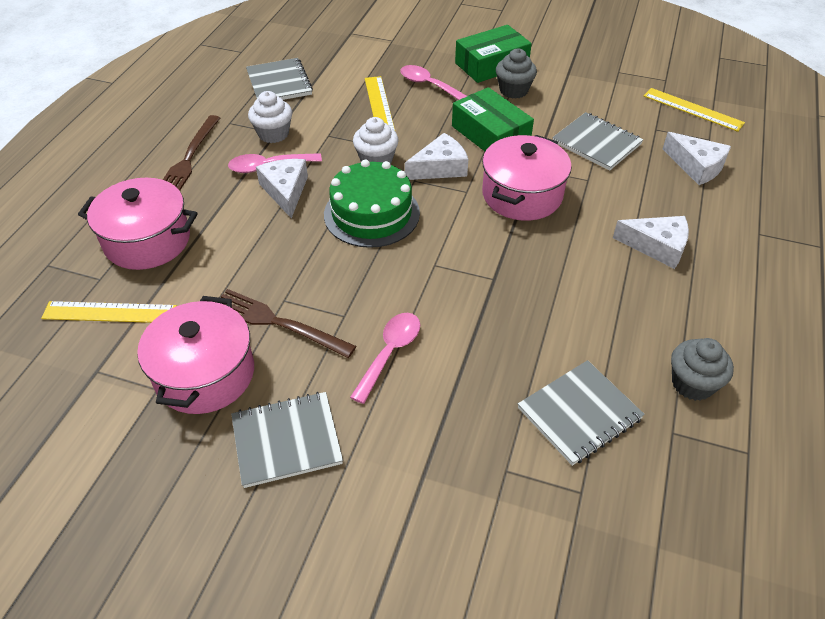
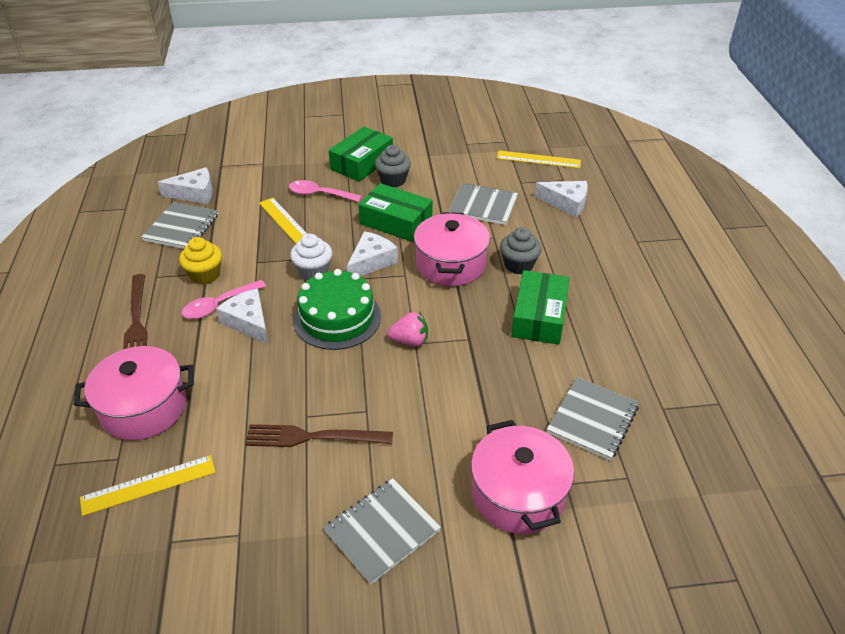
camera: 25 degrees left, 5 degrees down
pink pot [137,296,254,414] -> pink pot moved to [471,420,574,534]
grey notebook [246,58,313,100] -> grey notebook turned 60 degrees clockwise [141,202,218,249]
white cupcake [248,91,292,143] -> yellow cupcake [179,237,222,285]
pink spoon [350,313,420,404] -> none
white cheese [613,216,689,269] -> white cheese moved to [158,167,213,204]
grey cupcake [671,338,734,401] -> grey cupcake moved to [500,227,542,274]
none -> pink strawberry [388,312,428,346]
none -> green box [511,270,570,345]

